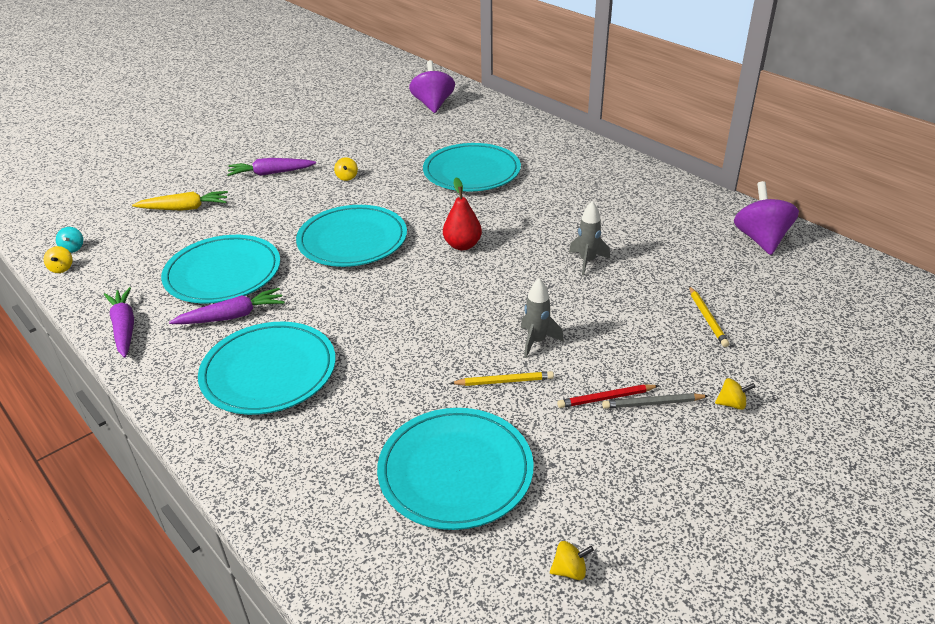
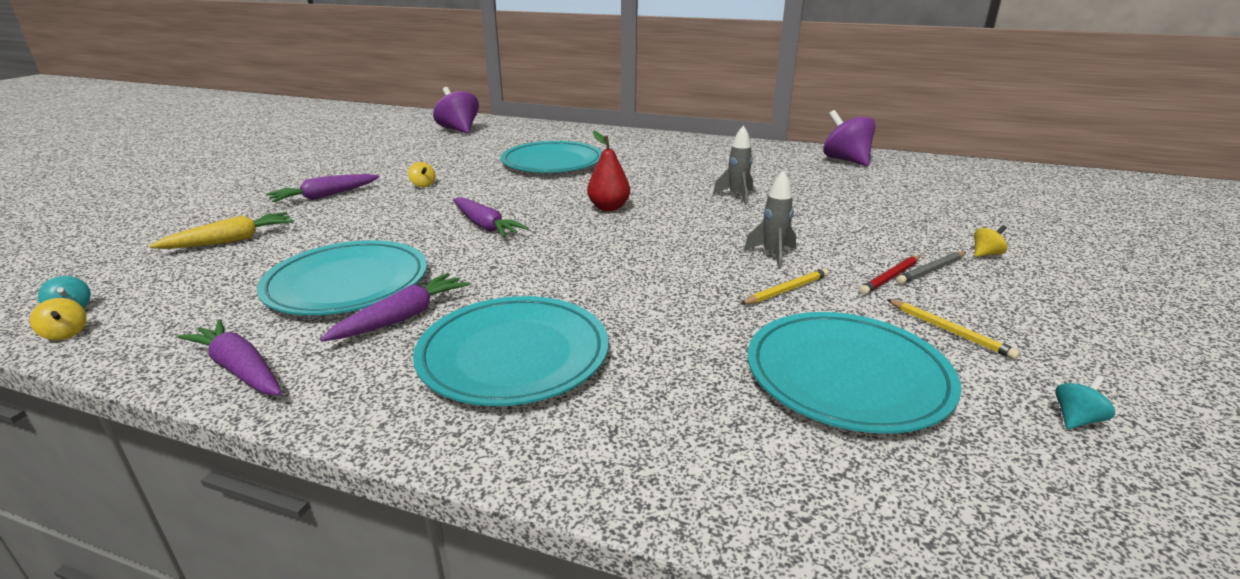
camera: 30 degrees left, 10 degrees down
turquoise plate [296,205,407,267] -> purple carrot [453,197,529,237]
yellow spinning top [550,541,594,580] -> turquoise spinning top [1055,375,1115,429]
yellow pencil [689,286,729,347] -> yellow pencil moved to [886,299,1020,360]

